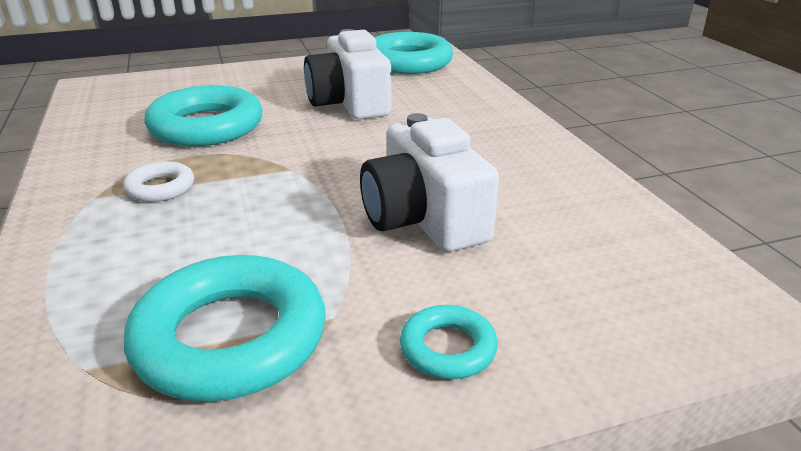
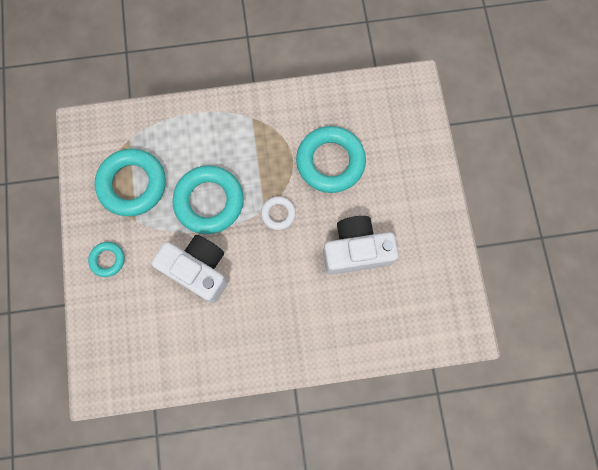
camera: 100 degrees right, 45 degrees up
white ring [123,161,194,202] -> white ring moved to [261,196,296,230]
white camera [360,113,499,252] -> white camera turned 45 degrees clockwise [151,235,228,303]
turquoise ring [374,32,453,74] -> turquoise ring moved to [172,165,244,234]

